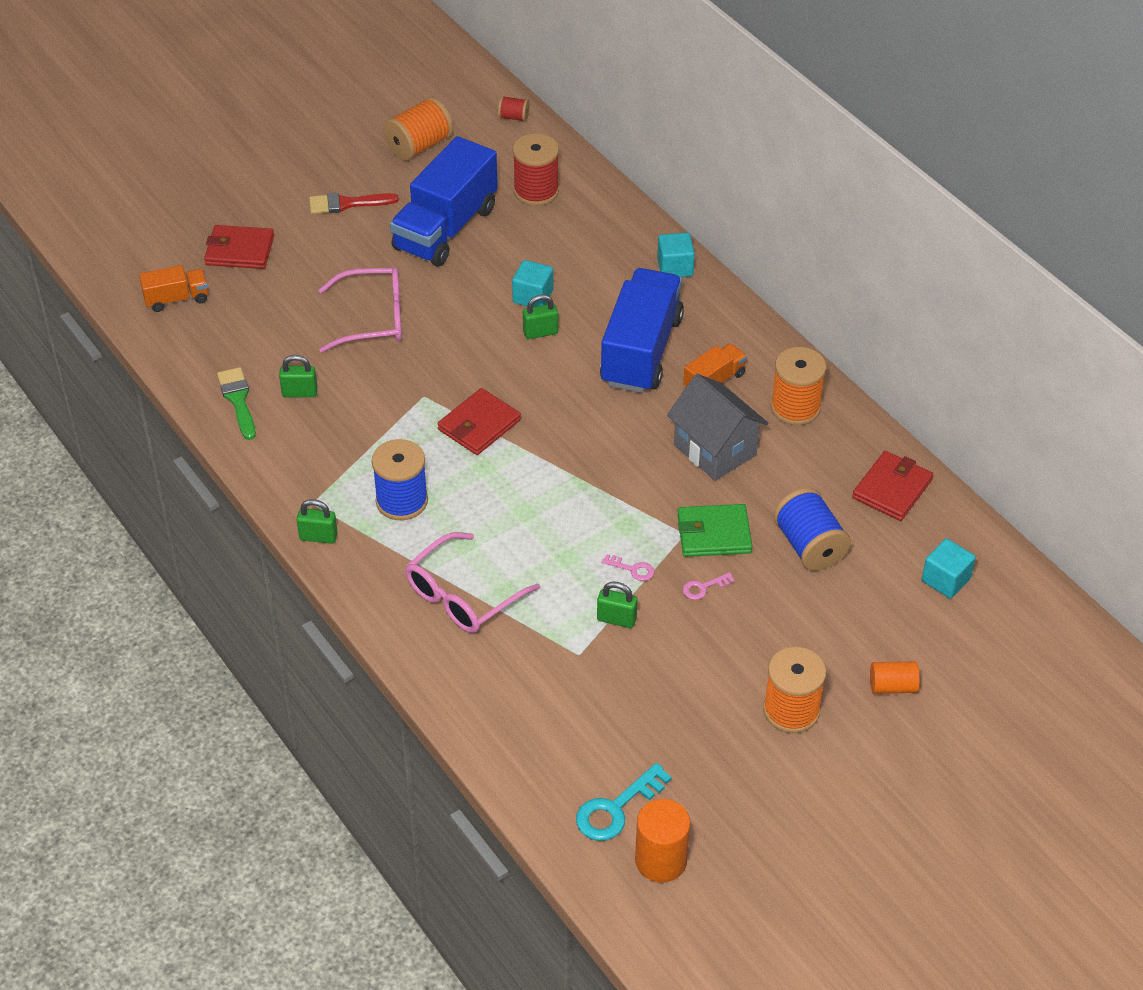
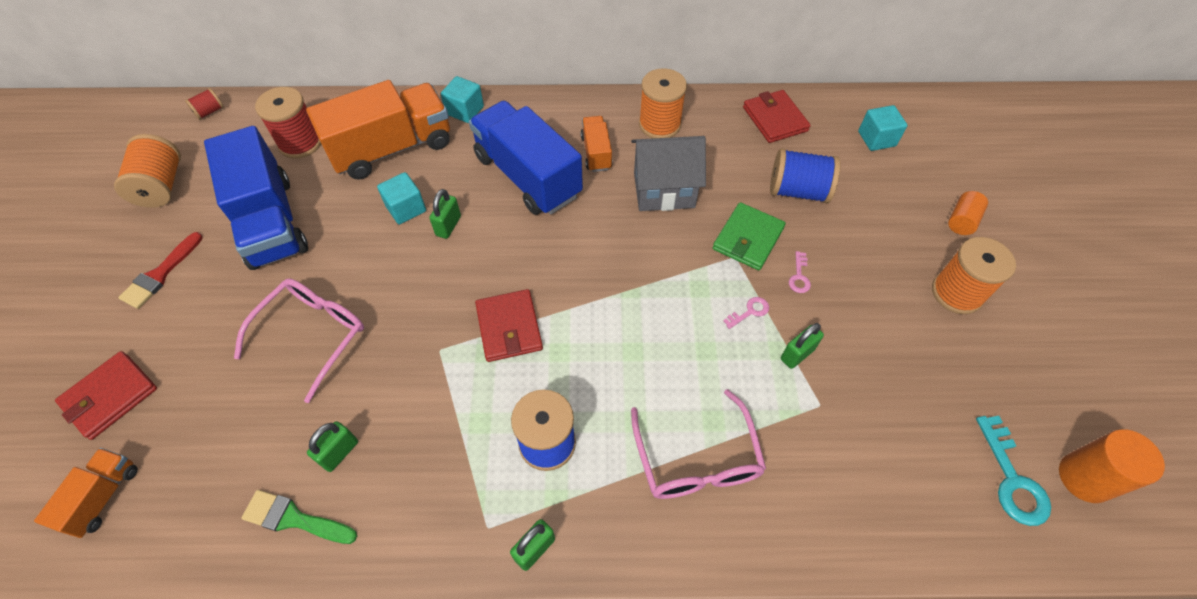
camera: 55 degrees left, 10 degrees up
none -> orange truck [306,80,450,180]

